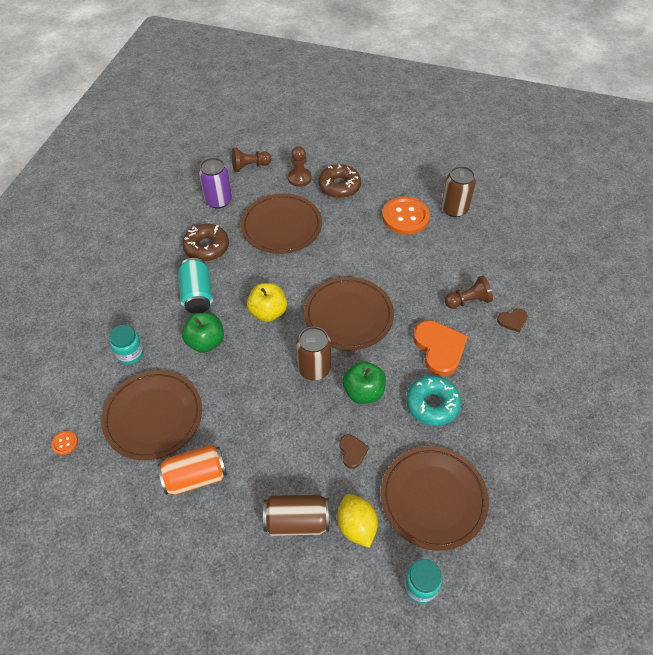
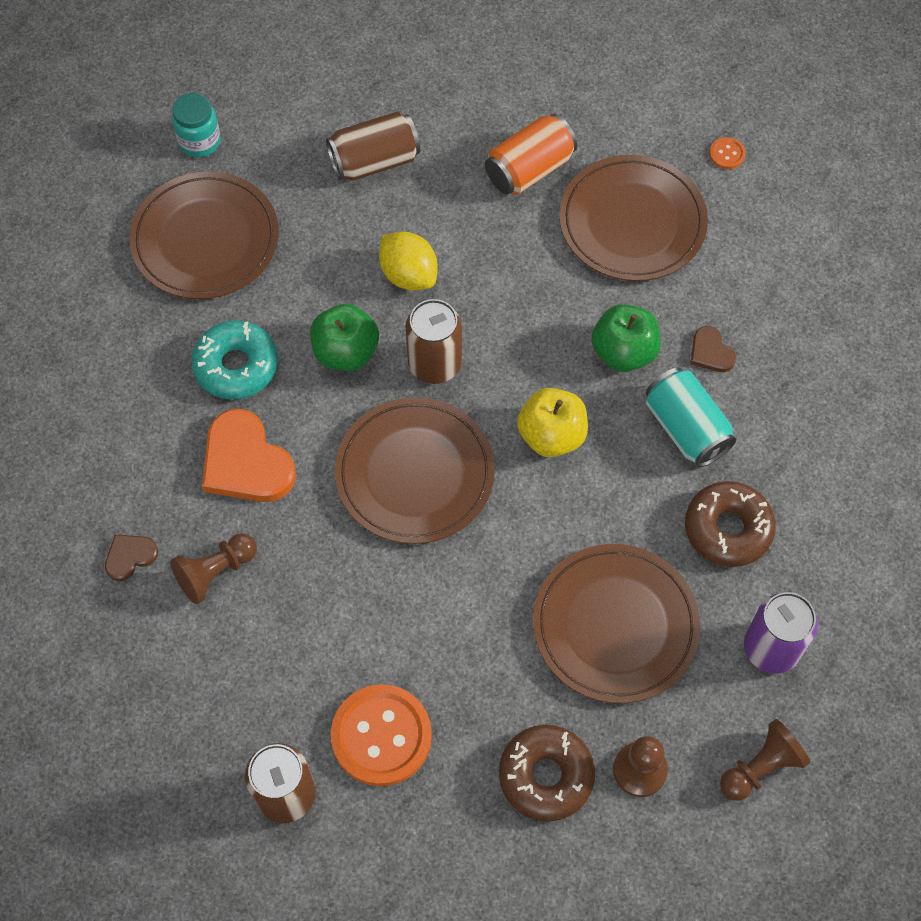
camera: 160 degrees right, 10 degrees up
turquoise jar [109,325,144,365] -> none
yellow lemon [337,494,378,548] -> yellow lemon moved to [379,232,437,291]
brown heart [339,435,369,469] -> brown heart moved to [690,326,736,372]

